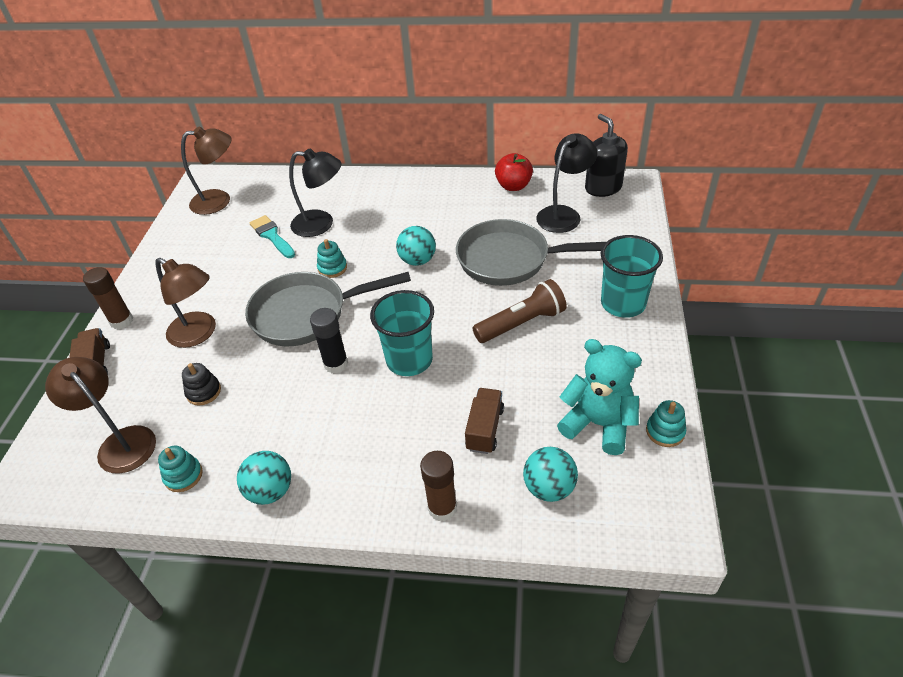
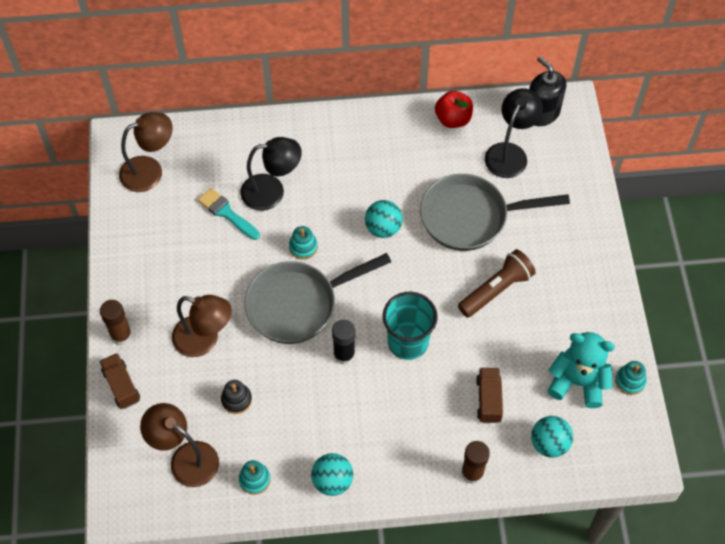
camera: 15 degrees left, 15 degrees up
turquoise cup [601,235,663,318] -> none

